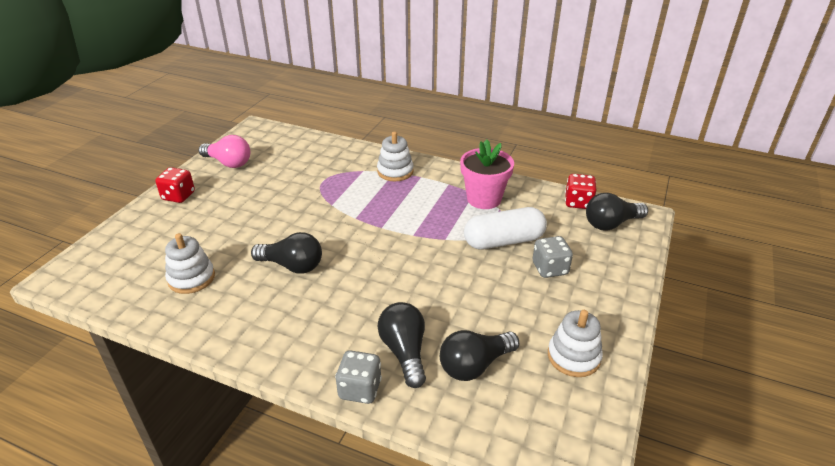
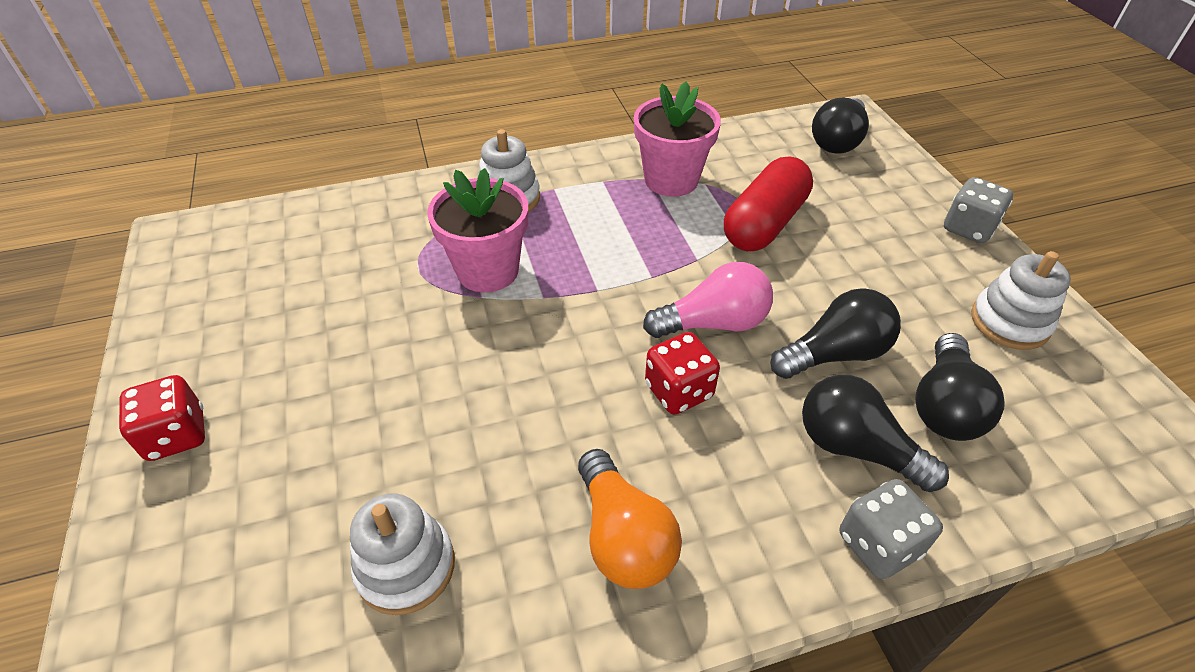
camera: 40 degrees left, 10 degrees up
pink light bulb [199,135,250,168] -> pink light bulb moved to [643,262,773,338]
black light bulb [251,232,322,274] -> black light bulb moved to [770,288,901,379]
white capsule [464,207,547,249] -> red capsule [724,157,813,251]
grey dice [533,236,573,278] -> grey dice moved to [944,177,1013,243]
red dice [565,174,596,209] -> red dice moved to [645,332,720,414]
none -> pink flower pot [427,168,528,293]
none -> orange light bulb [578,449,682,589]

